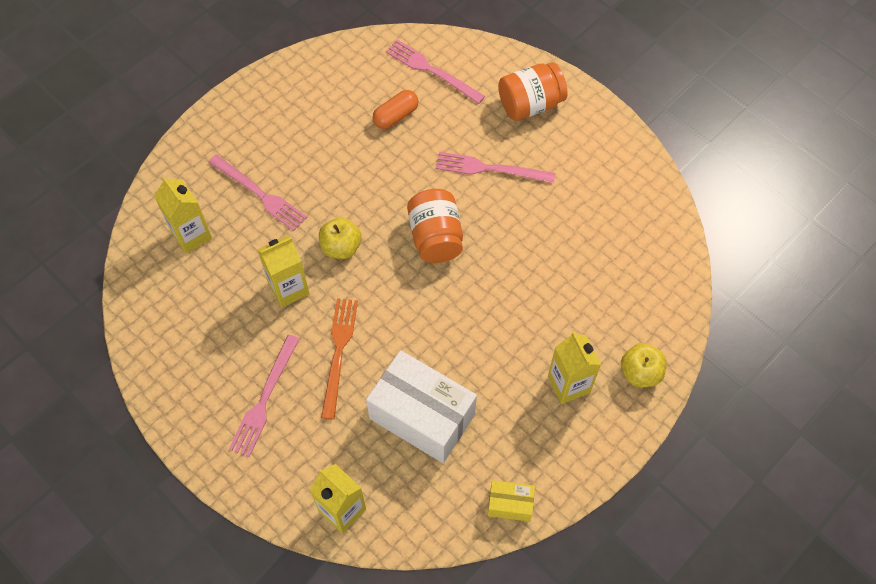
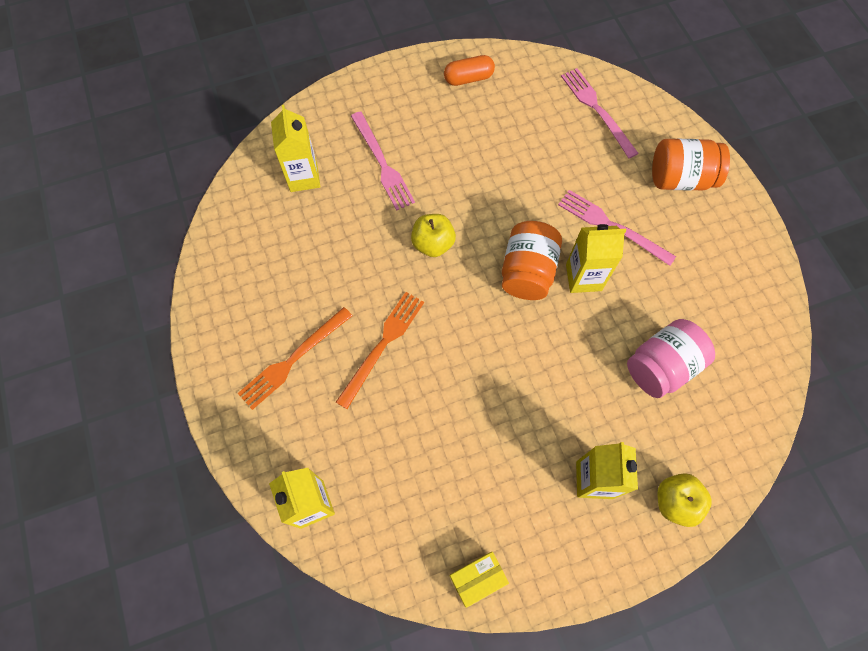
camera: 25 degrees right, 5 degrees up
pink fork [229,335,300,457] -> orange fork [237,307,352,410]
yellow carton [257,236,309,308] -> yellow carton moved to [566,224,626,293]
white box [366,350,477,463] -> none
orange capsule [373,90,418,129] -> orange capsule moved to [444,55,495,86]
yellow box [488,480,535,522] -> yellow box turned 60 degrees counterclockwise [449,552,509,608]
none -> pink jar [627,319,715,398]

